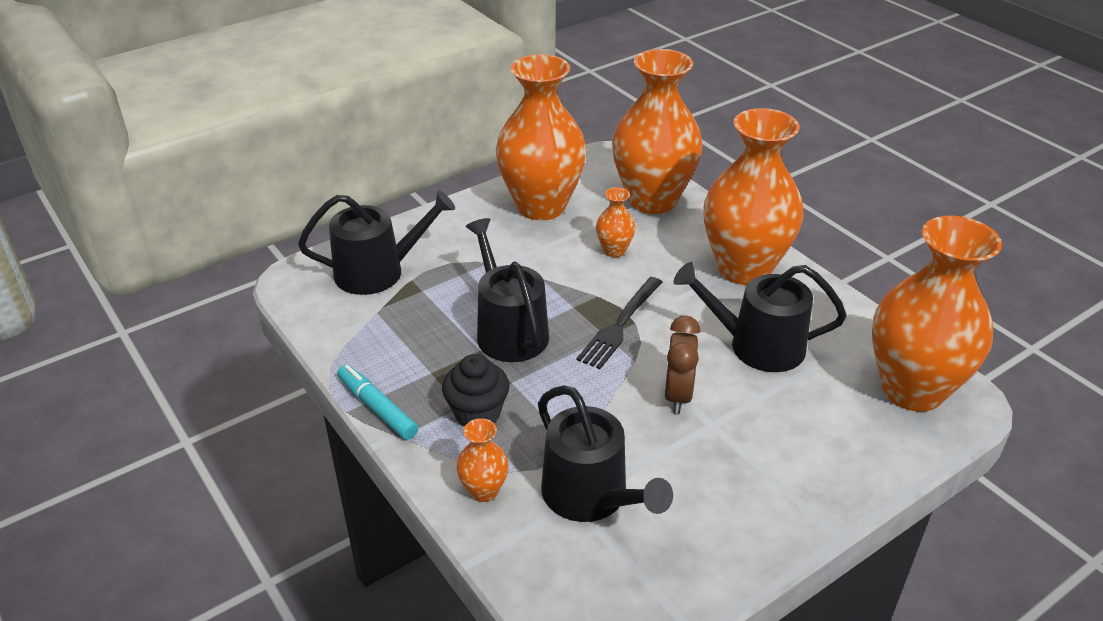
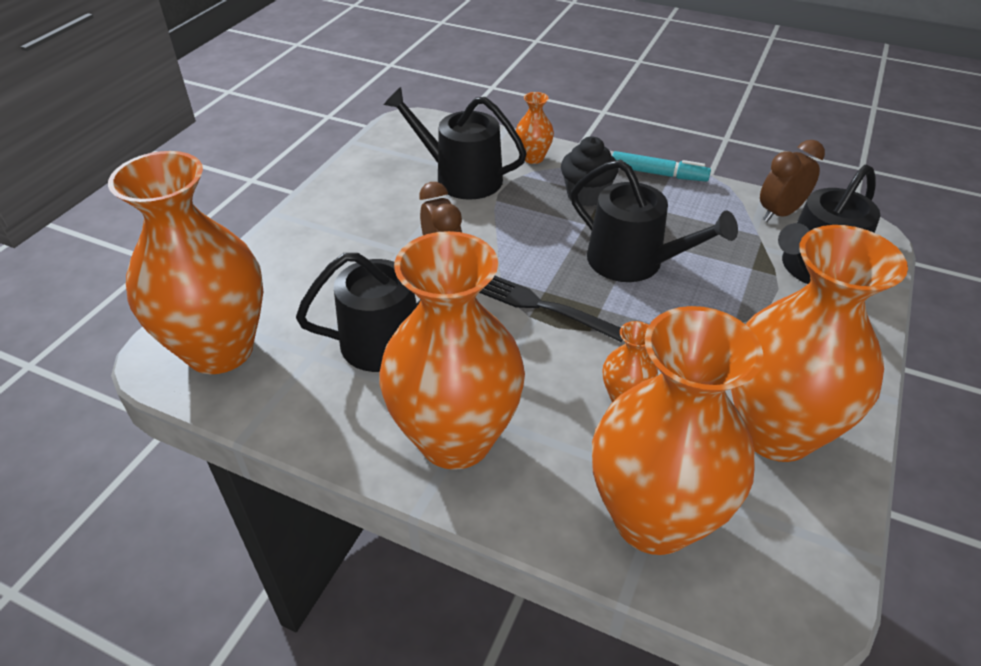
camera: 150 degrees right, 5 degrees up
black fork [576,277,663,369] -> black fork turned 60 degrees counterclockwise [479,276,623,342]
none -> brown clock [760,140,825,222]

